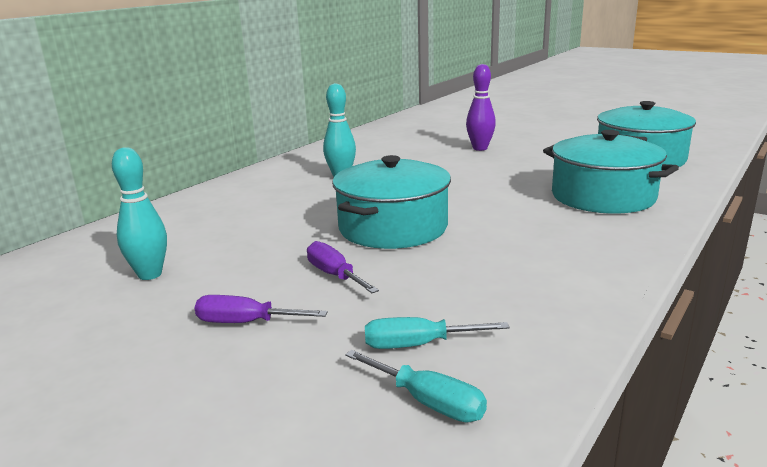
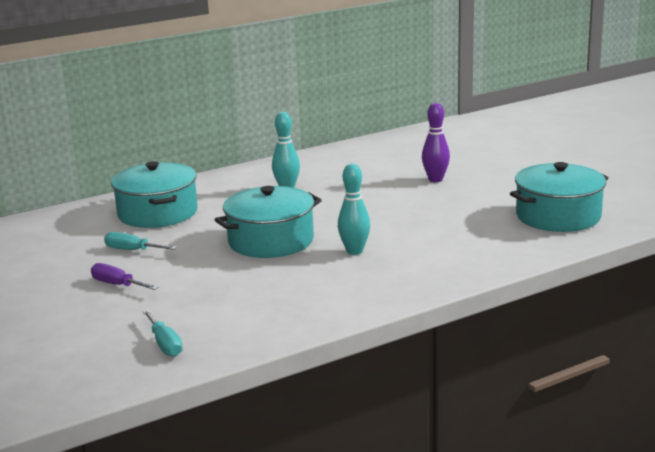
camera: 25 degrees right, 0 degrees up
turquoise bowling pin [112,147,167,280] -> turquoise bowling pin moved to [338,163,370,255]
purple screwdriver [307,241,379,293] -> none
turquoise screwdriver [365,317,509,349] -> turquoise screwdriver moved to [104,232,177,250]
turquoise pot [543,130,679,214] -> turquoise pot moved to [111,161,198,228]

